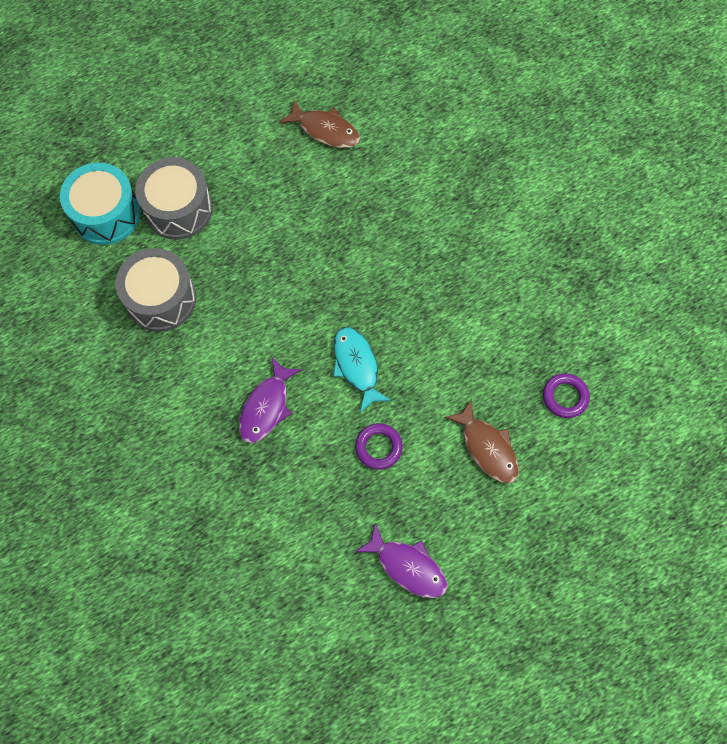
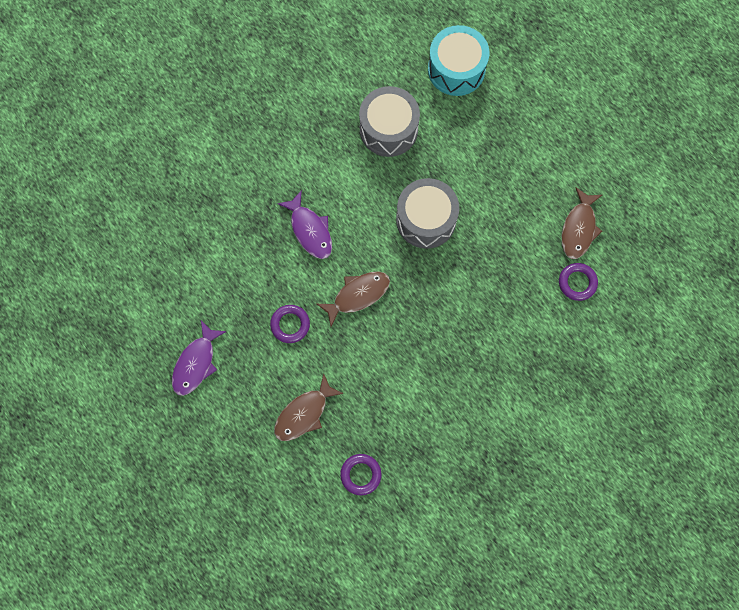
camera: 80 degrees right, 5 degrees up
grey drum [135,157,212,240] -> grey drum moved to [396,178,459,249]
purple fish [239,358,302,443] -> purple fish turned 135 degrees counterclockwise [277,190,332,259]
turquoise fish [333,327,391,413] -> brown fish [317,271,390,327]
none -> purple ring [559,263,598,301]

